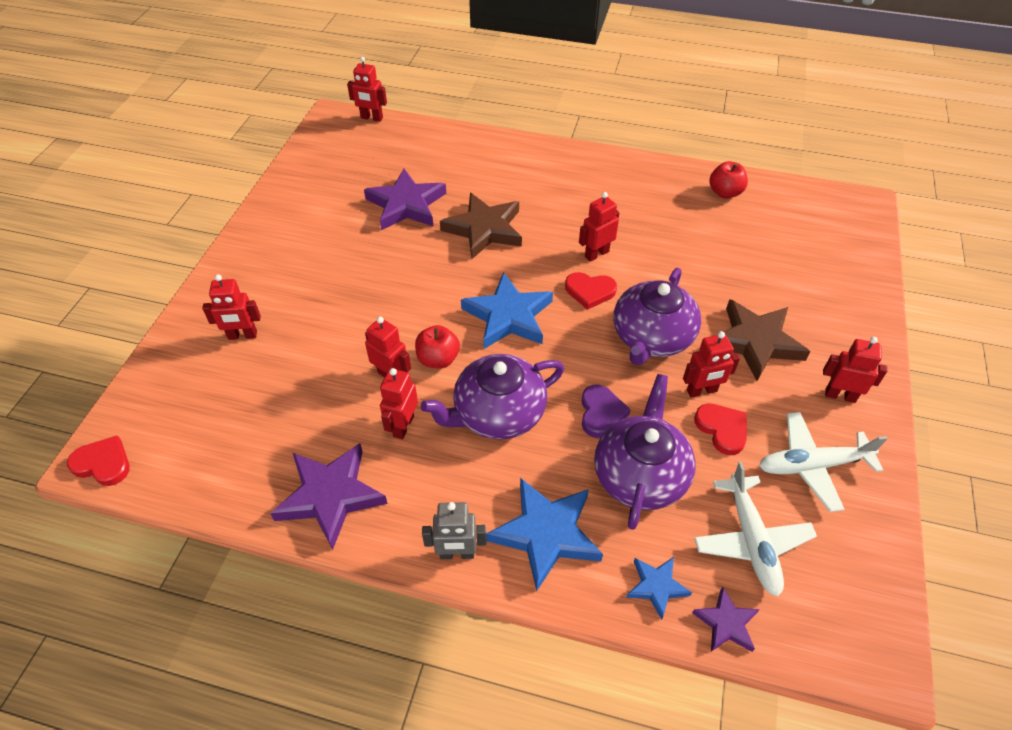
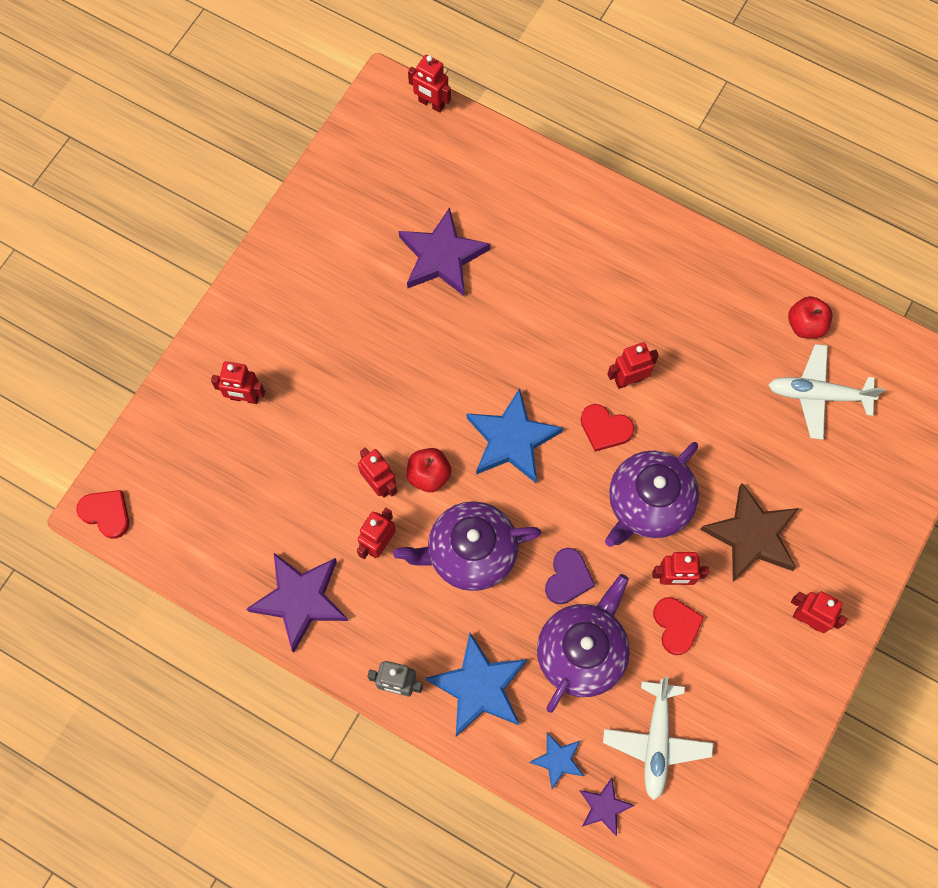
camera: 15 degrees right, 20 degrees up
brown star [440,193,522,259] -> none
white plane [759,412,888,512] -> white plane moved to [768,344,885,440]

